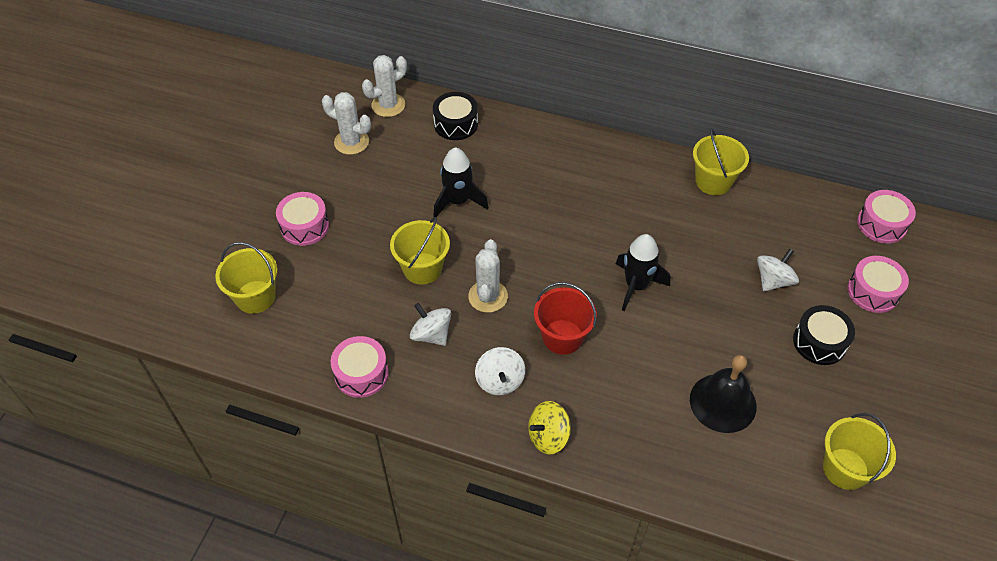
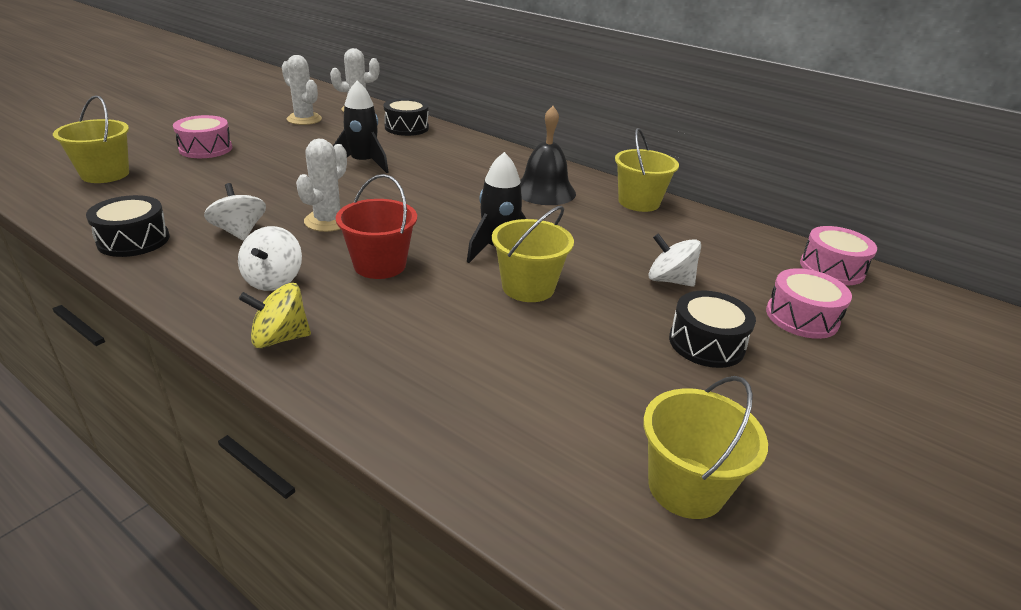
camera: 15 degrees right, 20 degrees down
pink drum [331,336,389,398] -> black drum [86,195,170,257]
yellow bucket [390,217,450,285] -> yellow bucket moved to [492,206,574,302]
black bell [690,355,757,433] -> black bell moved to [520,106,576,205]
white spinning top [757,248,799,292] -> white spinning top turned 120 degrees counterclockwise [648,233,701,287]

